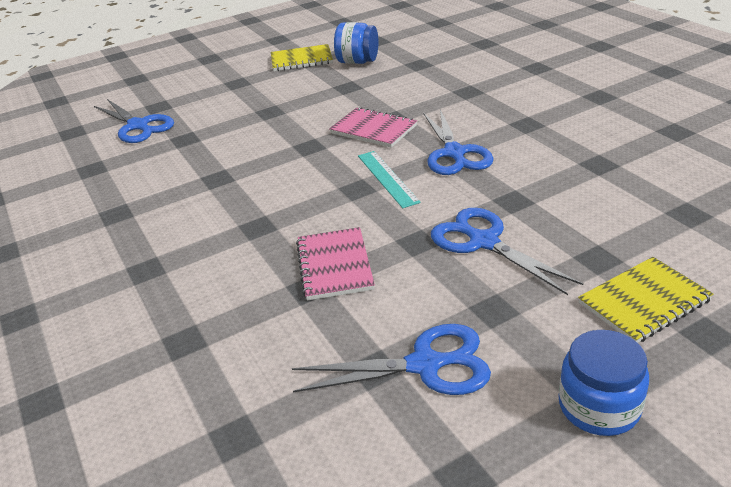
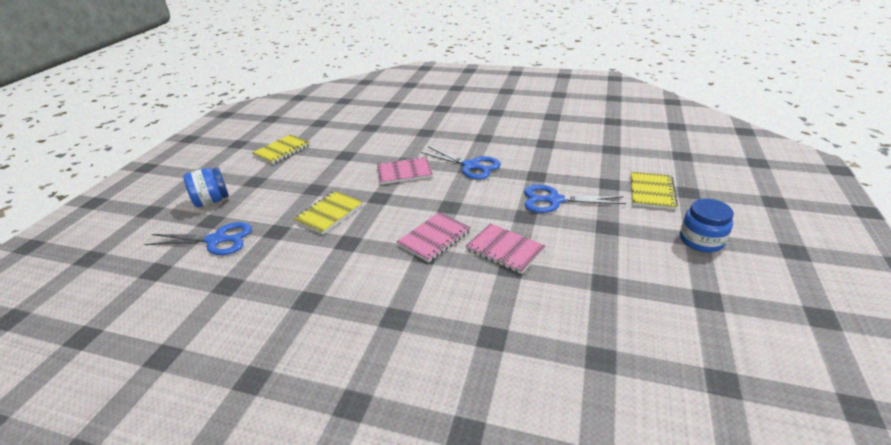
camera: 45 degrees left, 0 degrees up
blue scissors [292,324,491,395] -> none
blue jar [334,22,378,64] -> blue jar moved to [184,167,229,207]
turquoise ruler [358,151,421,208] -> none
none -> yellow notebook [294,191,363,235]
none -> pink notebook [397,212,471,263]

